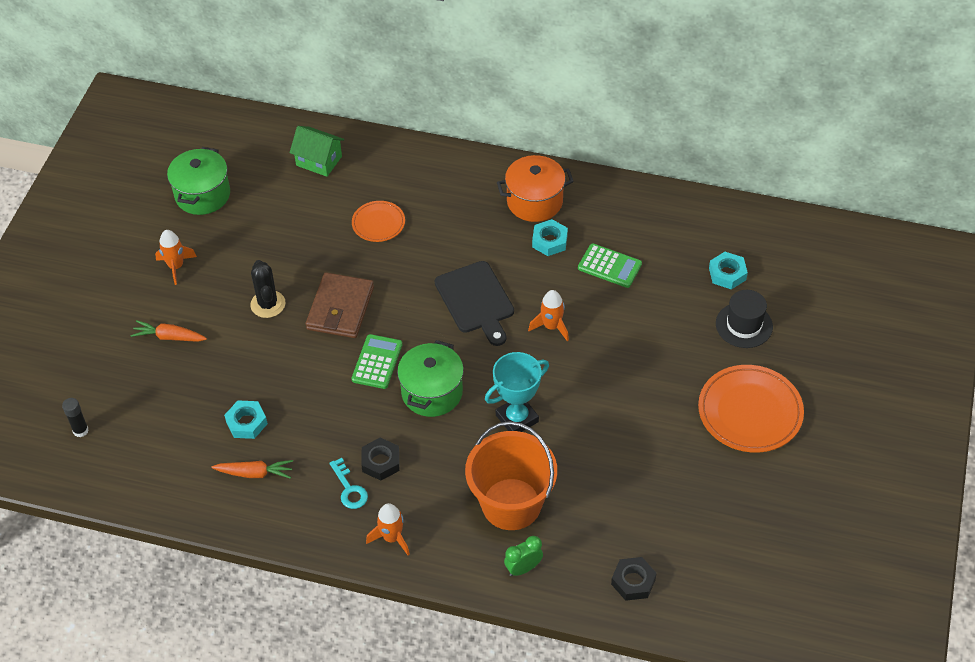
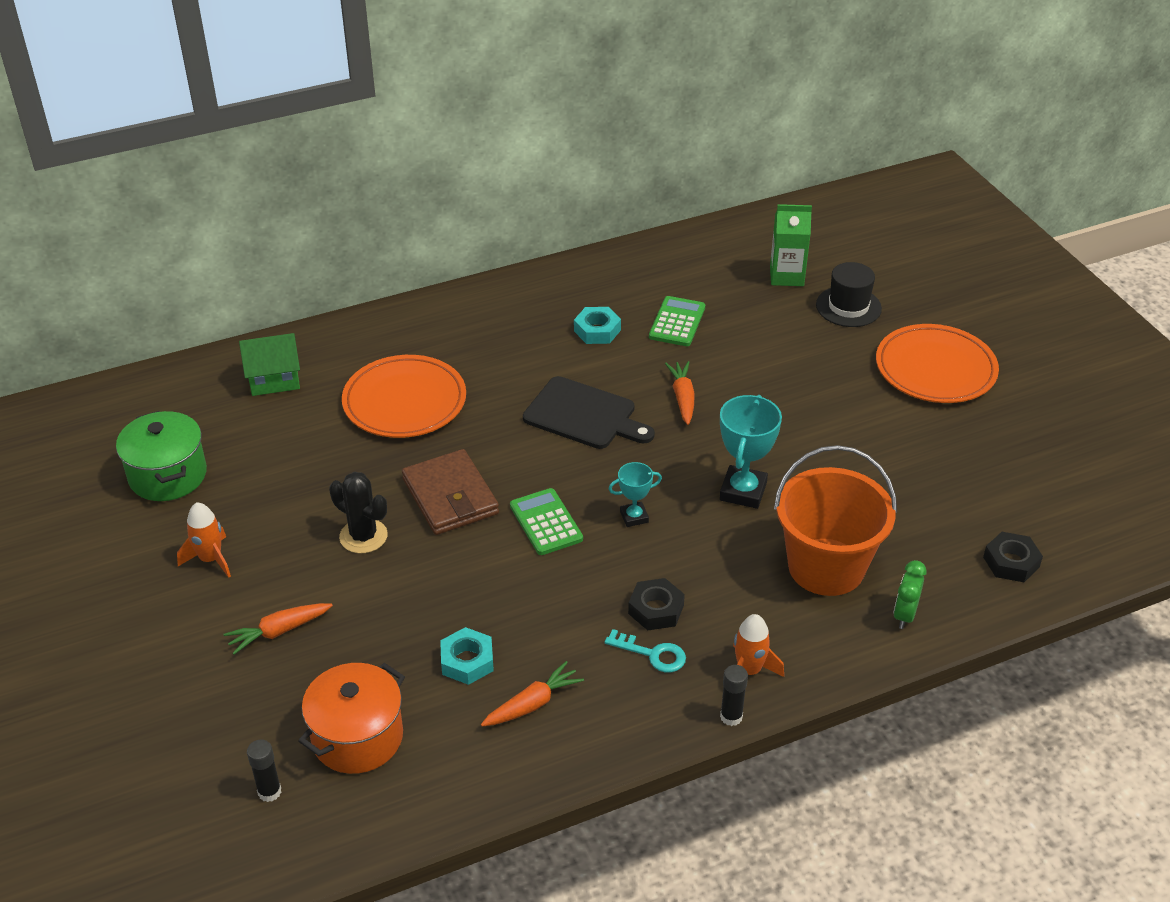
camera: 40 degrees left, 10 degrees down
orange plate [352,201,405,242] -> orange plate [342,355,466,438], size x1.78
green pot [397,340,464,417] -> turquoise trophy [609,462,662,527]
orange pot [497,155,574,222] -> orange pot moved to [298,663,405,774]
orange rocket [528,290,569,342] -> orange carrot [665,361,695,425]
green calculator [578,243,642,288] -> green calculator turned 60 degrees counterclockwise [649,296,705,346]
turquoise nut [709,252,748,290] -> green carton [770,204,812,286]
none -> black glue stick [720,665,748,726]

